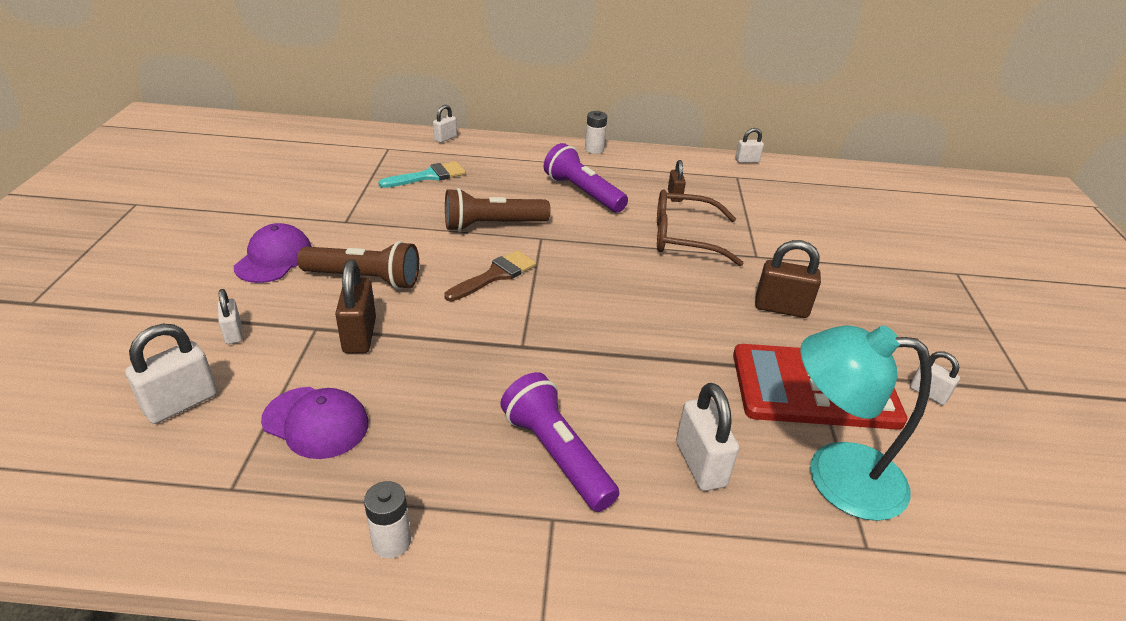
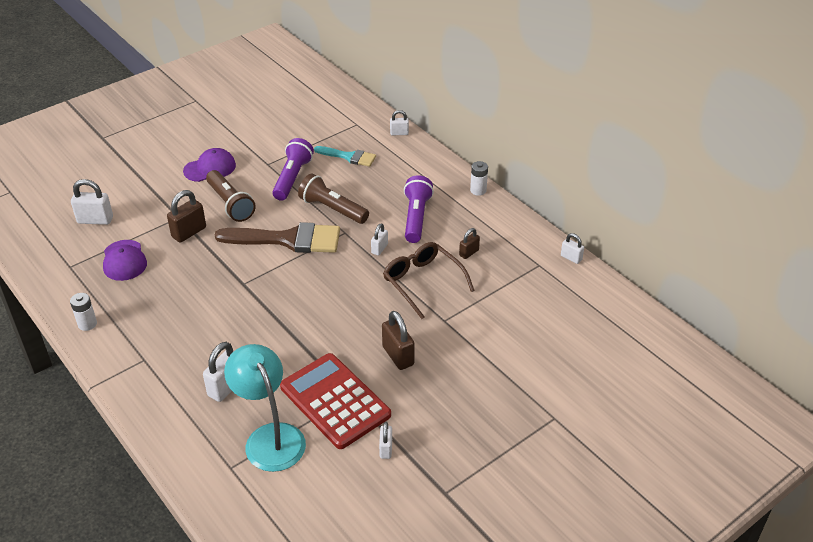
camera: 50 degrees right, 5 degrees up
white padlock [218,289,242,344] -> white padlock moved to [371,223,388,256]
brown brush [444,250,536,301] -> brown brush [215,222,340,253], size x1.78
purple flashlight [500,372,619,512] -> purple flashlight moved to [272,138,314,201]

